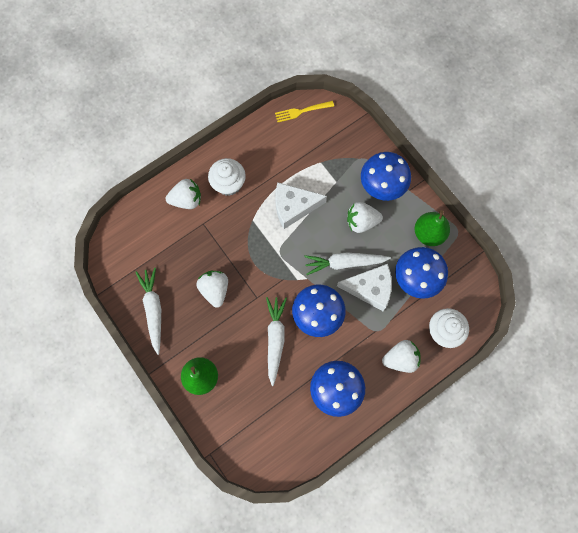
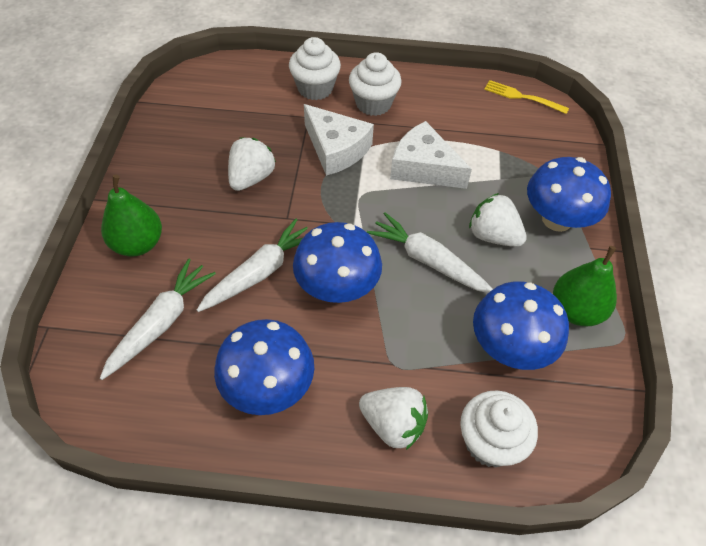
camera: 40 degrees right, 20 degrees down
white carrot [135,268,161,355] -> white carrot moved to [100,258,216,380]
white strawberry [166,179,201,209] -> white cupcake [289,37,341,100]
white cheese [337,264,392,311] -> white cheese moved to [304,104,374,176]

